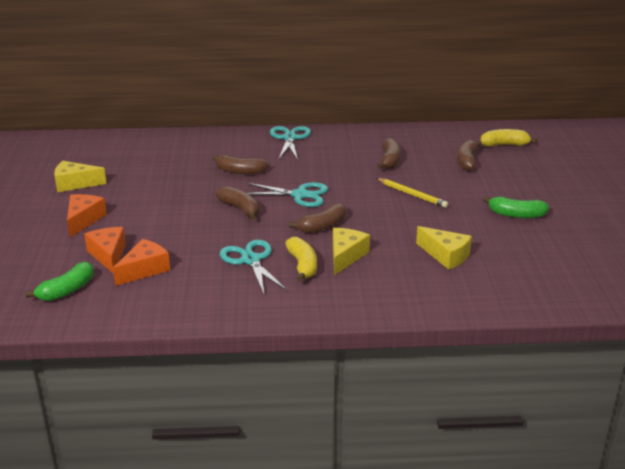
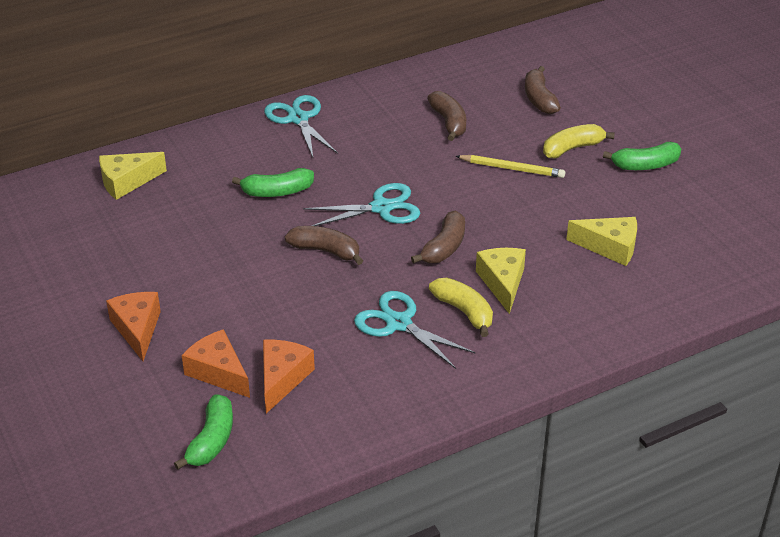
camera: 25 degrees left, 10 degrees up
yellow cheese [54,161,107,192] -> yellow cheese moved to [99,152,167,200]
brown banana [212,155,268,175] -> green banana [232,168,314,197]
yellow banana [480,129,537,147] -> yellow banana moved to [543,124,615,158]

